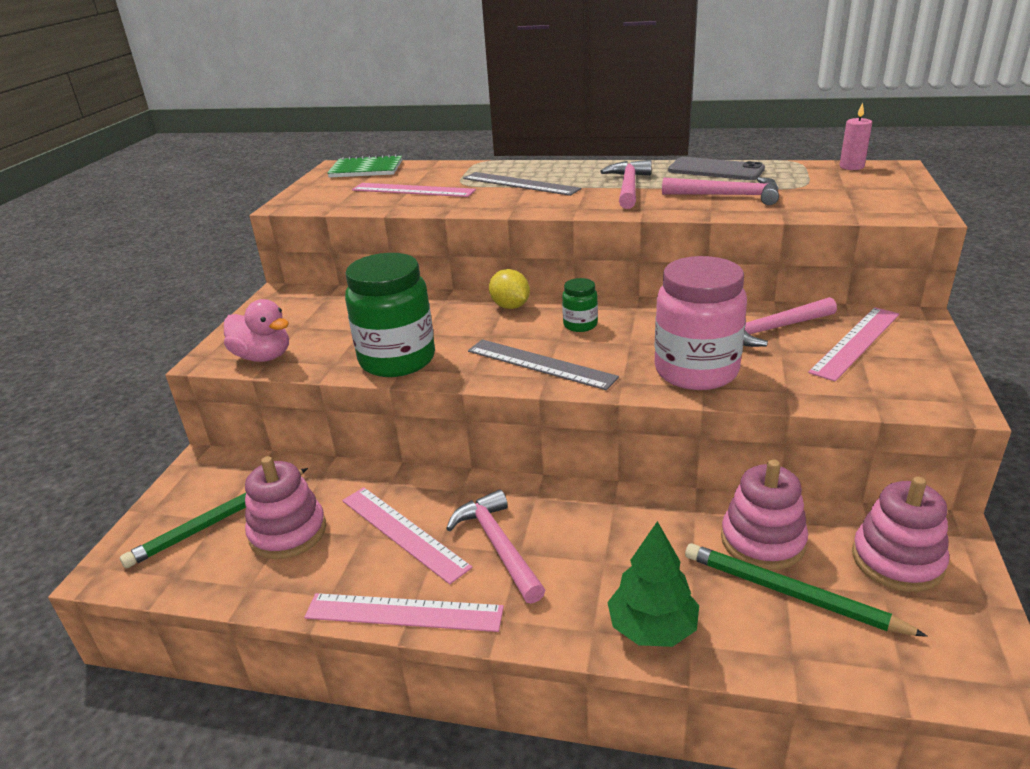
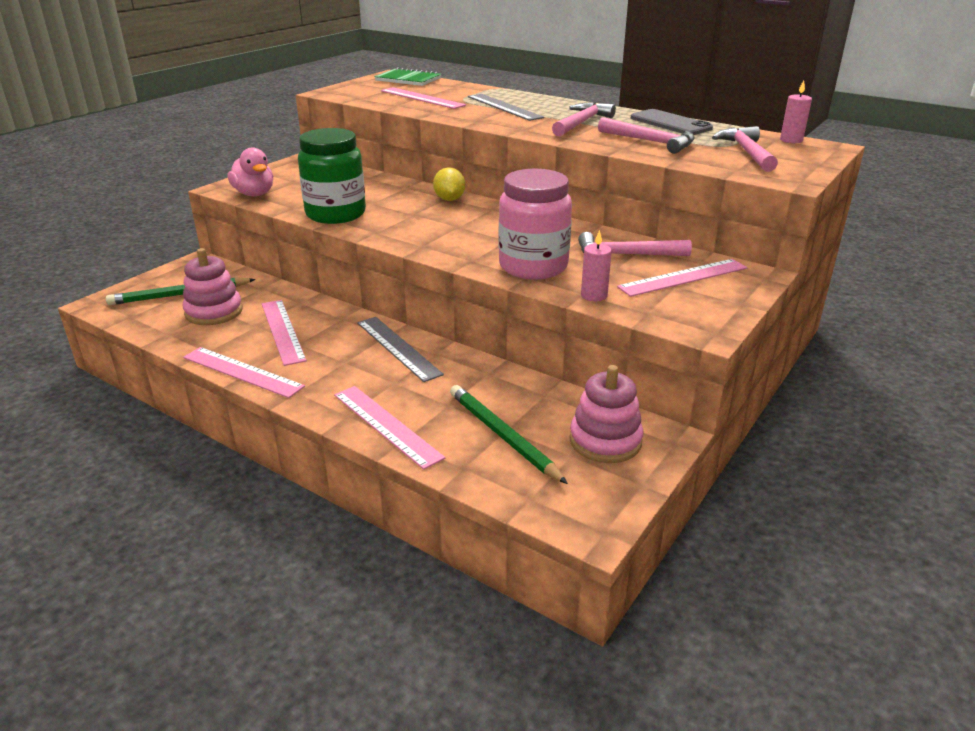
camera: 20 degrees right, 0 degrees up
pink hammer [446,489,545,604] -> pink hammer moved to [712,126,778,172]
grey ruler [468,339,619,390] -> grey ruler moved to [357,317,444,382]
green jar [562,278,598,332] -> none
green tree [607,521,699,647] -> pink ruler [334,386,445,470]
pink stacking toy [721,459,808,570] -> none
none -> pink candle [581,230,612,301]

